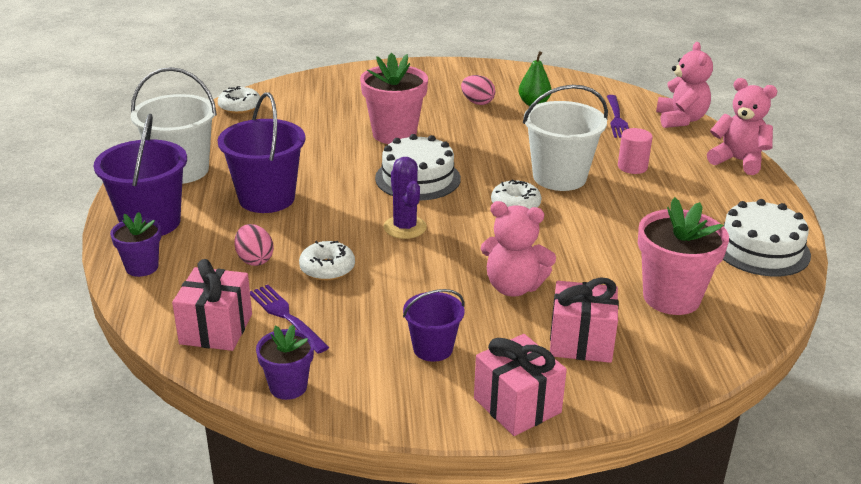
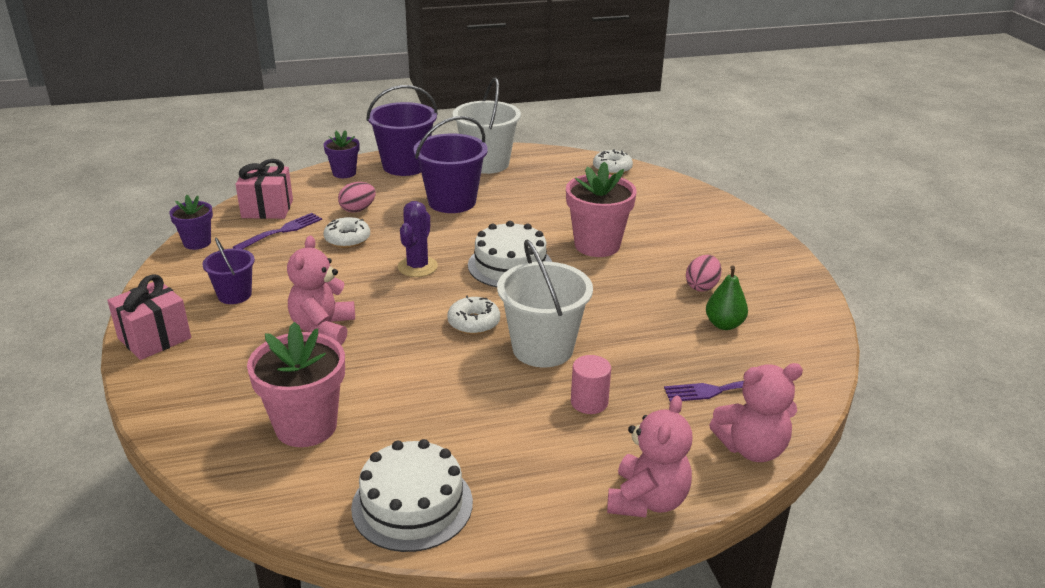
camera: 80 degrees right, 0 degrees up
purple cactus [383,157,427,239] -> purple cactus turned 45 degrees counterclockwise [398,201,438,277]
pink gift [550,277,619,363] -> none

